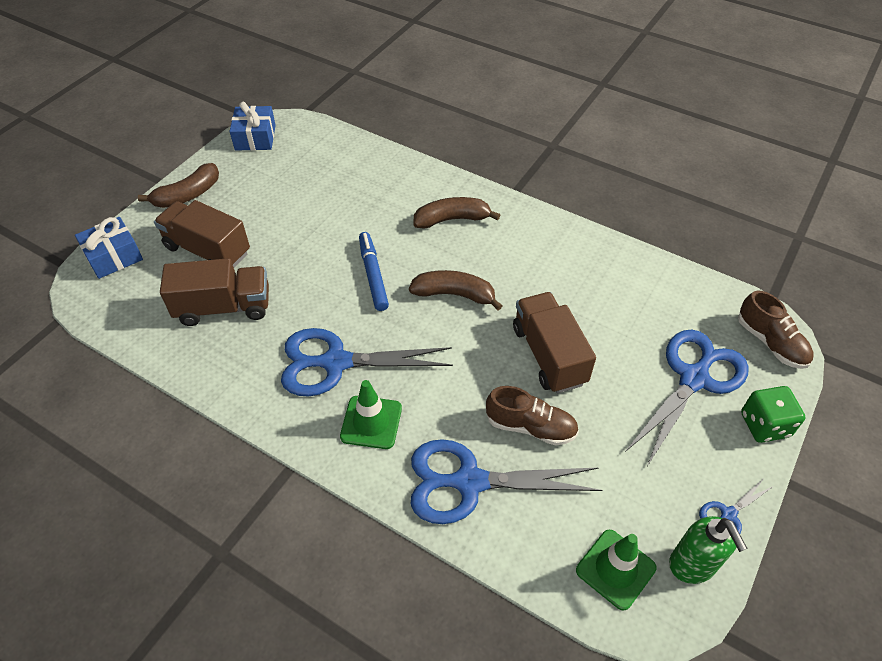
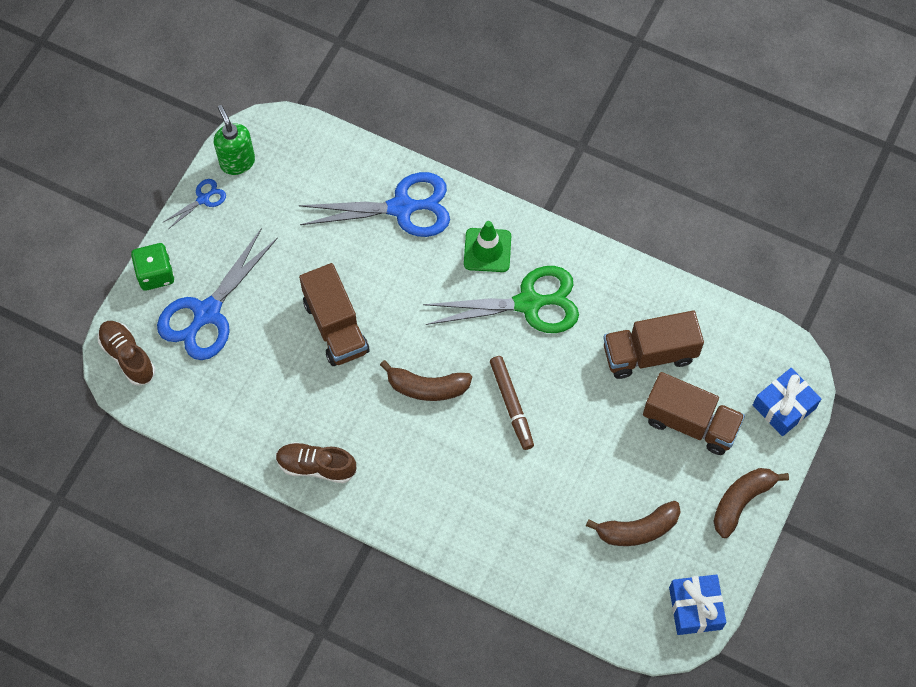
camera: 175 degrees right, 15 degrees up
blue scissors [281,328,453,396] -> green scissors [423,266,579,333]
blue marker [359,232,389,311] -> brown marker [490,356,534,450]
brown banana [414,197,500,229] -> brown banana moved to [586,501,681,546]
brown shoe [486,386,579,445] -> brown shoe moved to [276,442,357,483]
green traffic cone [576,530,657,610] -> none

